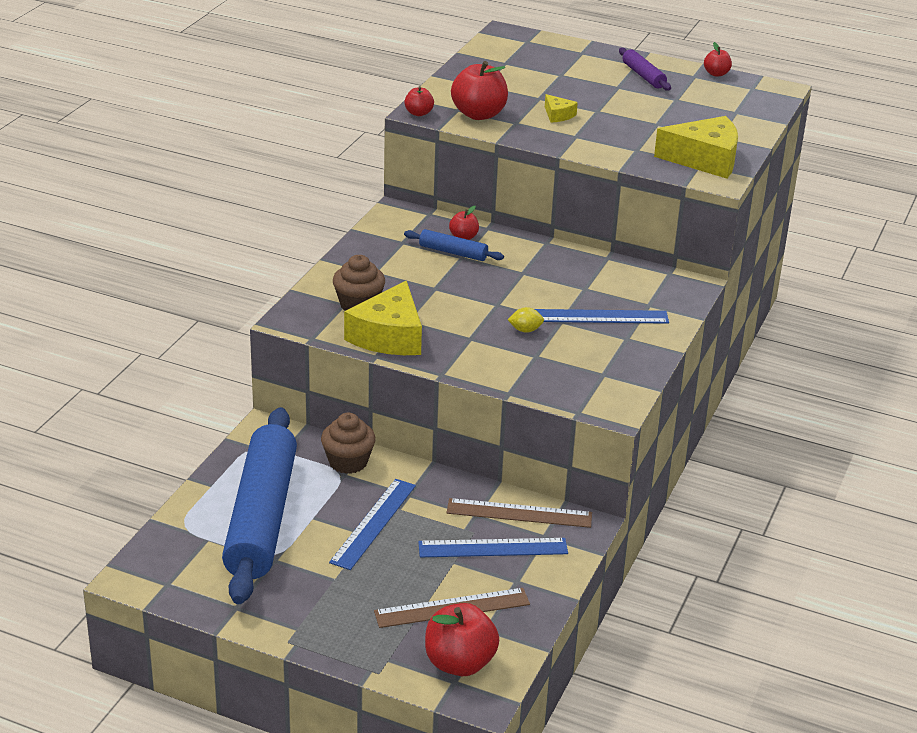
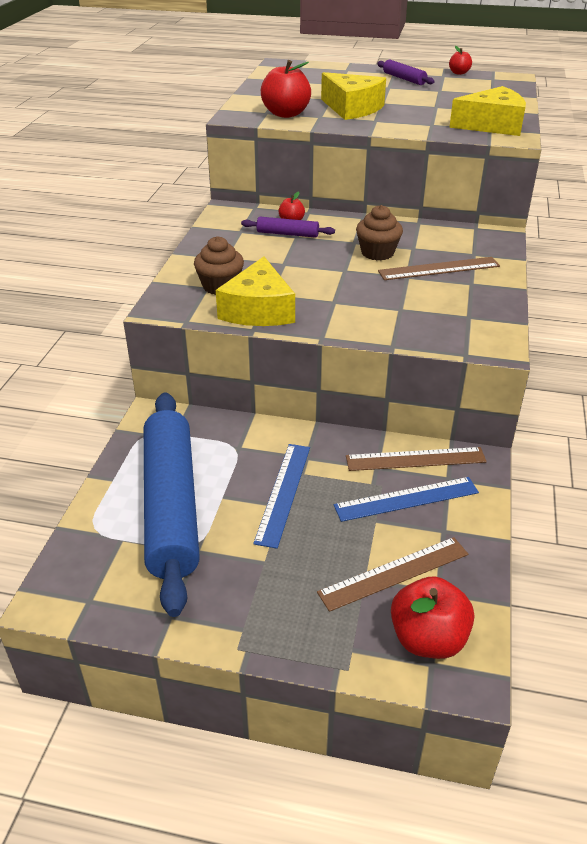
camera: 10 degrees left, 5 degrees up
brown cupcake [321,413,376,474] -> brown cupcake moved to [356,205,403,261]
blue rolling pin [404,229,504,261] -> purple rolling pin [241,217,335,238]
red apple [405,86,434,116] -> none
yellow lemon [508,307,544,333] -> none
blue ruler [535,309,669,324] -> brown ruler [378,257,500,280]
yellow cheese [545,94,578,122] -> yellow cheese [321,72,386,120], size x2.17

